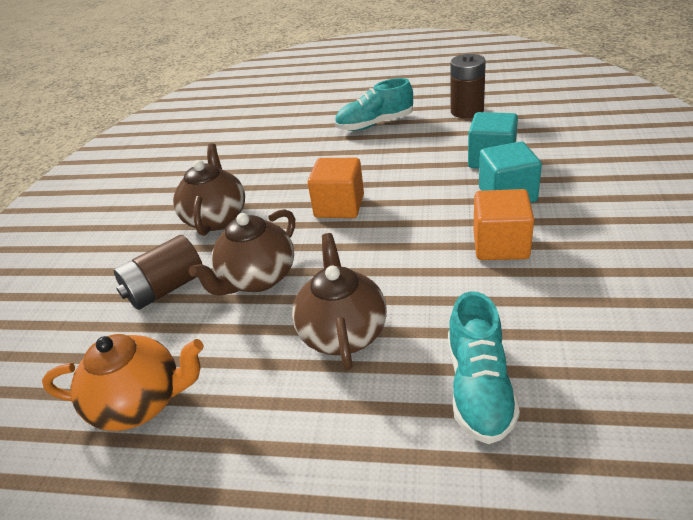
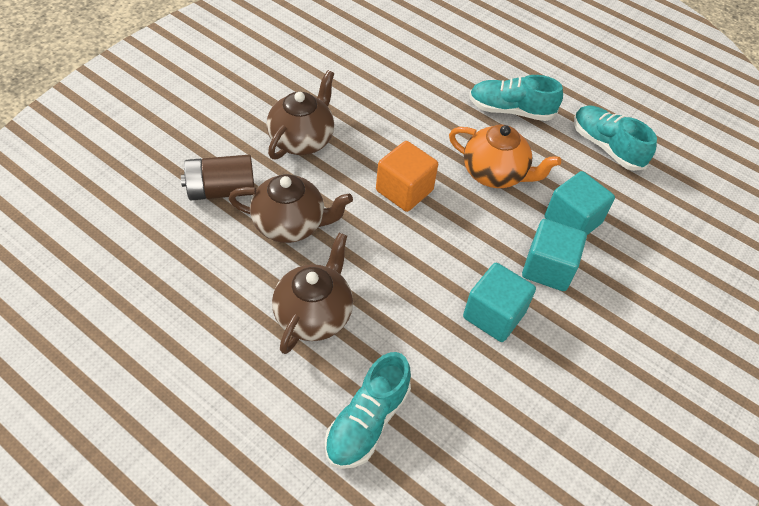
camera: 20 degrees right, 15 degrees up
orange teapot [42,334,204,431] -> orange teapot moved to [449,124,561,188]
brown teapot [189,209,295,296] -> brown teapot turned 150 degrees counterclockwise [229,174,353,243]
brown battery [450,54,486,118] -> turquoise shoe [574,105,657,171]
orange cube [473,189,534,260] -> turquoise cube [463,263,536,342]

